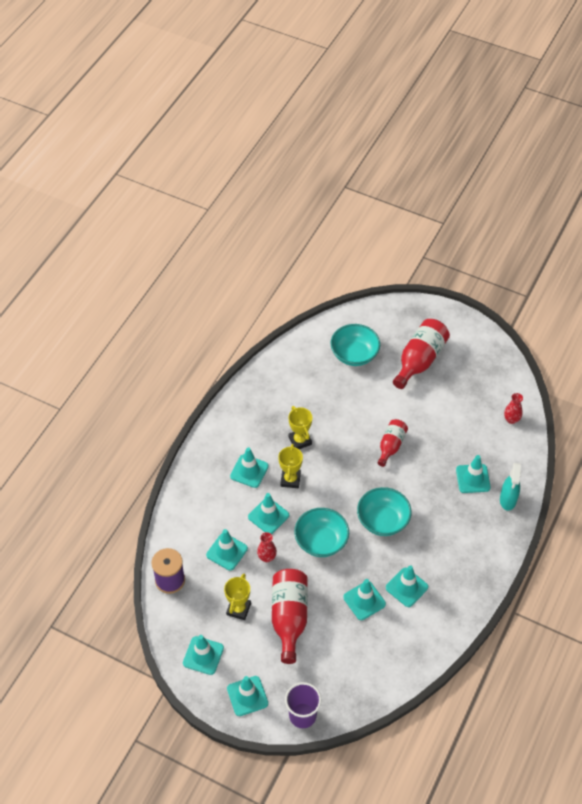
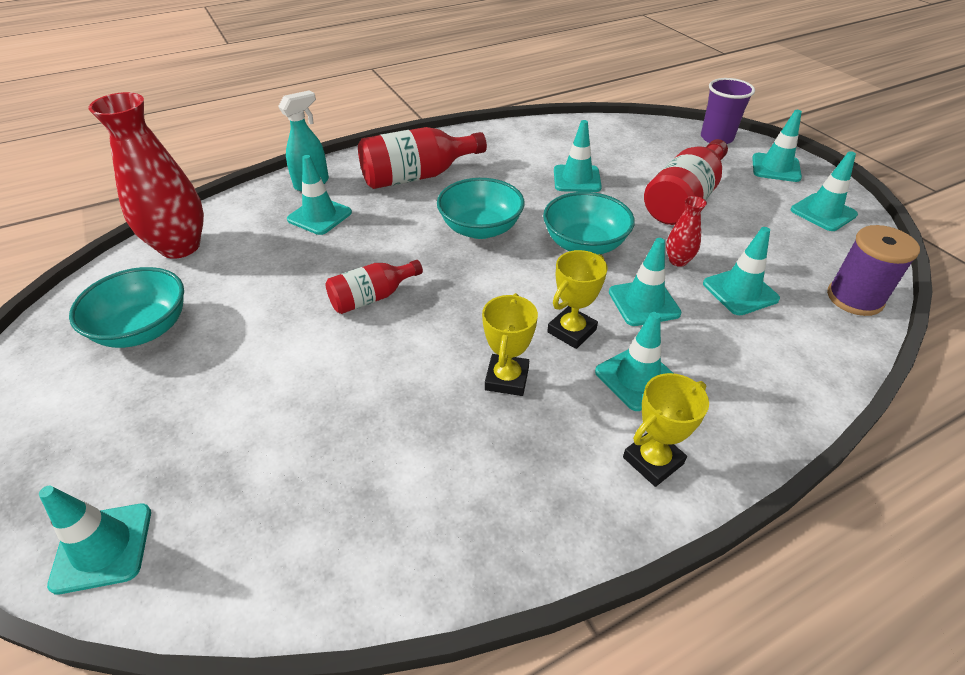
camera: 145 degrees left, 10 degrees down
yellow trophy [224,574,251,620] -> yellow trophy moved to [623,373,709,487]
turquoise bowl [330,324,380,366] -> turquoise bowl moved to [69,267,184,348]
turquoise traffic cone [386,565,428,607] -> turquoise traffic cone moved to [39,486,151,595]
red bottle [393,319,450,389] -> red bottle moved to [358,127,487,189]
red vase [504,393,523,424] -> red vase [88,92,204,259], size x2.19

